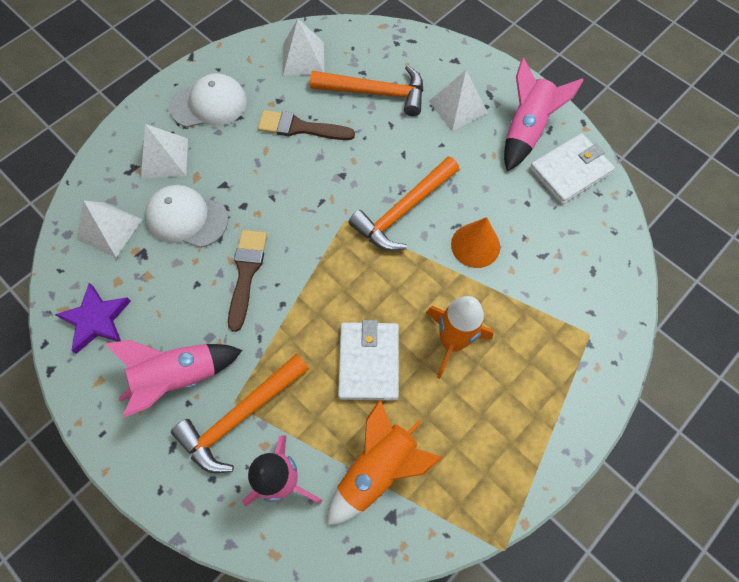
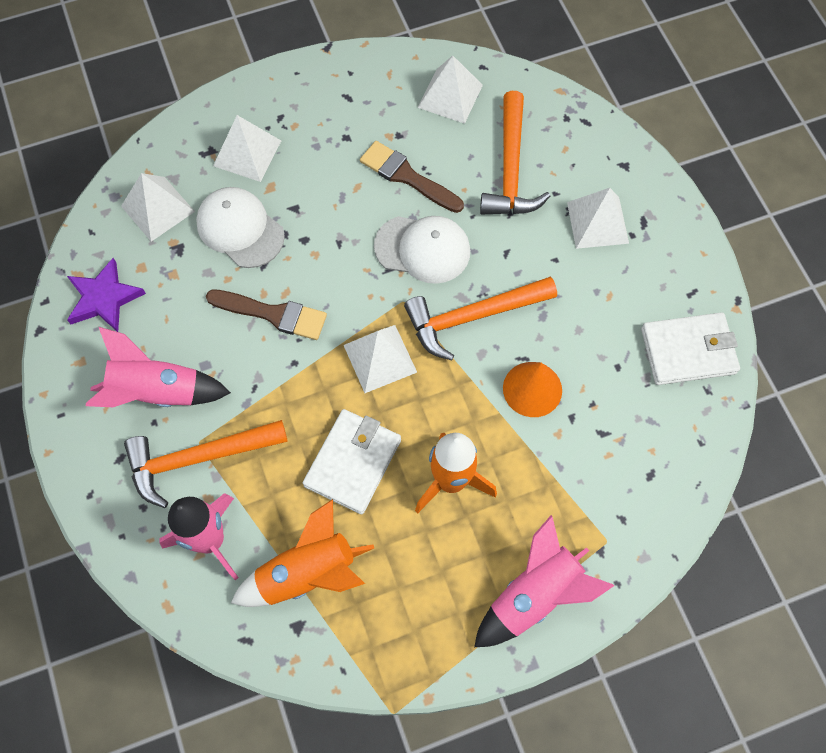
camera: 25 degrees right, 0 degrees up
white cap [169,73,247,127] -> white cap moved to [374,216,470,284]
brown brush [228,230,267,332] -> brown brush turned 75 degrees clockwise [206,289,327,340]
orange hammer [310,65,423,116] -> orange hammer turned 60 degrees clockwise [480,91,550,214]
pink rocket [504,57,584,171] -> pink rocket moved to [474,515,614,647]
none -> white pyramid [344,325,417,393]

